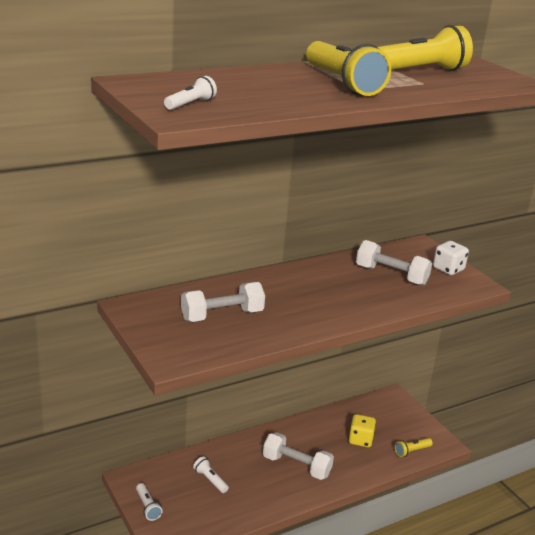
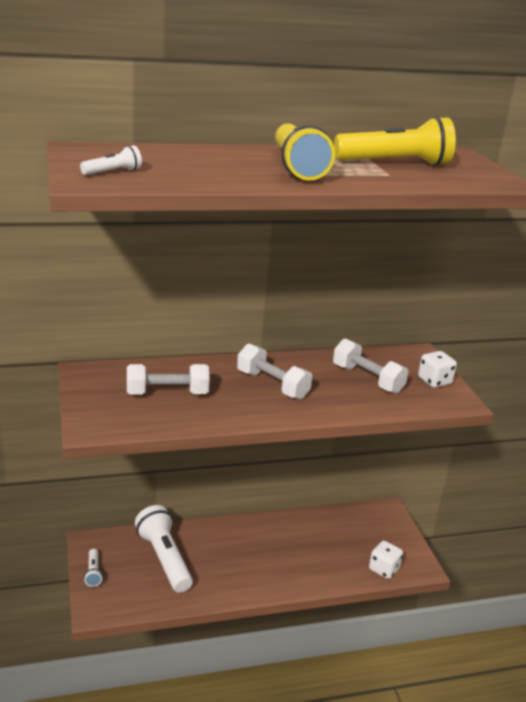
camera: 15 degrees right, 0 degrees up
white flashlight [193,457,229,493] -> white flashlight [135,505,193,593], size x2.19
white dumbbell [263,432,334,480] -> white dumbbell moved to [237,344,312,399]
yellow dice [348,414,376,447] -> none
yellow flashlight [395,438,433,457] -> white dice [369,541,403,579]

